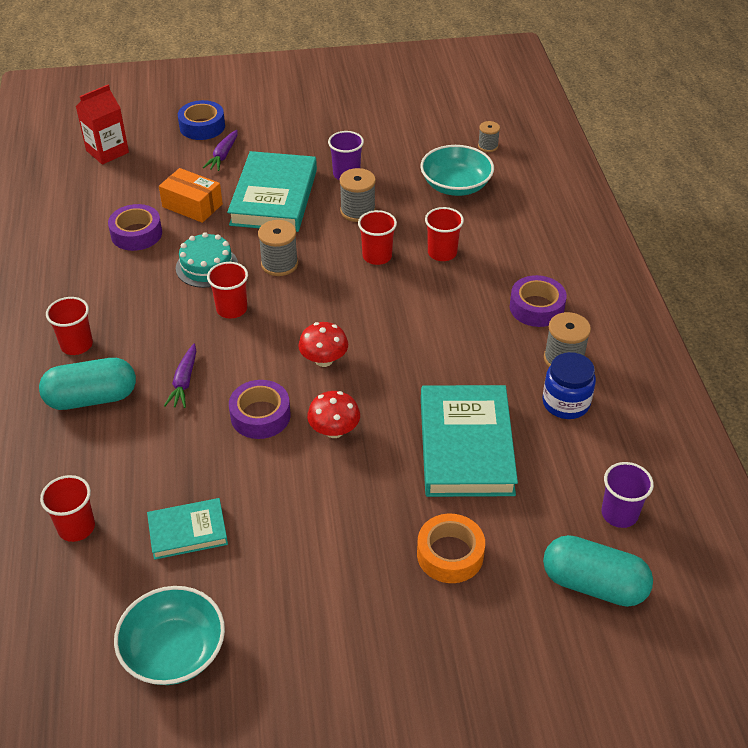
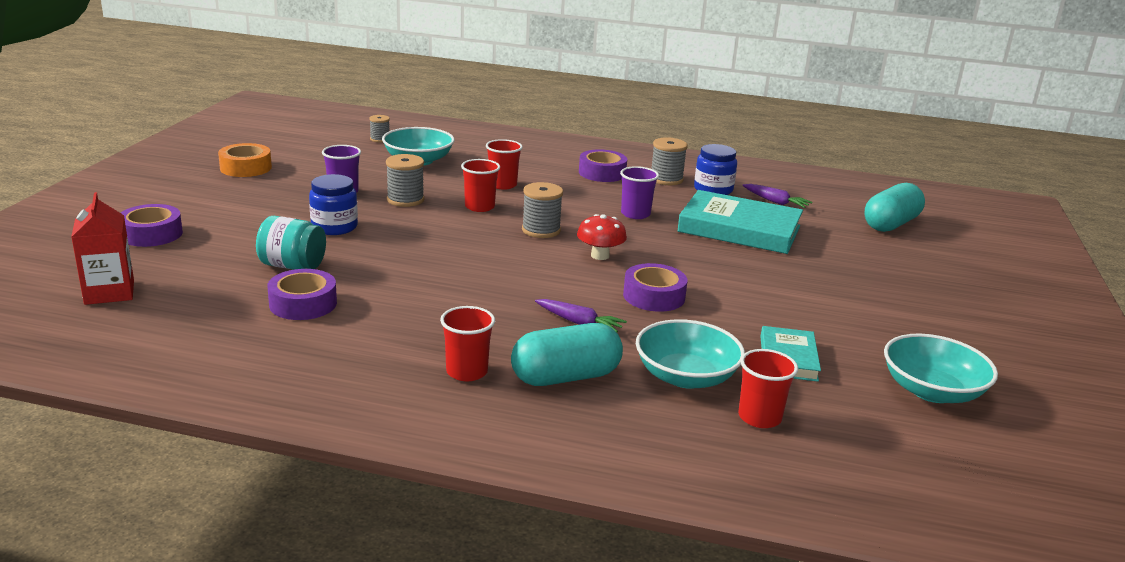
camera: 70 degrees left, 20 degrees down
turquoise capsule [39,358,136,410] -> turquoise capsule turned 60 degrees clockwise [511,323,623,386]
orange box [159,168,223,223] -> turquoise jar [256,216,326,270]
turquoise cake [176,232,238,288] -> none
blue tape [178,100,225,140] -> purple tape [121,204,183,247]
purple carrot [203,130,238,171] -> purple carrot moved to [742,184,812,208]
red cup [207,262,248,319] -> none
turquoise book [227,151,317,232] -> blue jar [309,174,358,235]
grey spool [258,220,298,276] -> grey spool moved to [522,182,563,238]
red mushroom [307,391,360,438] -> none
orange tape [417,513,485,583] -> orange tape moved to [218,143,272,177]
purple cup [601,462,654,528] -> purple cup moved to [620,166,659,219]
none -> turquoise bowl [636,319,745,389]

